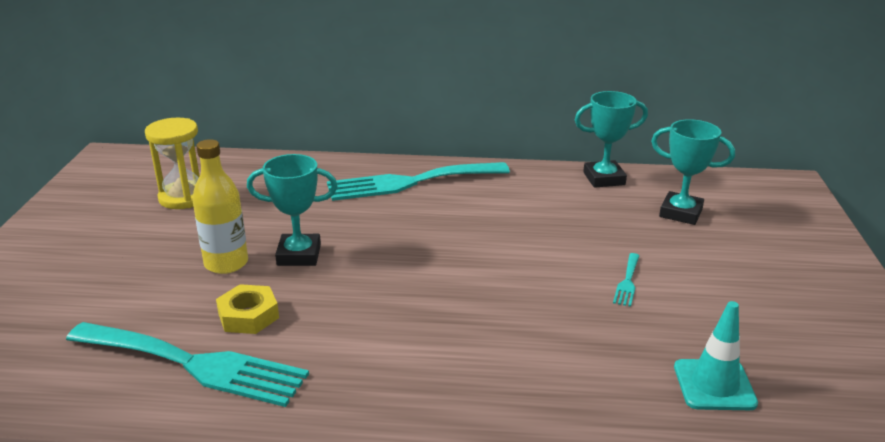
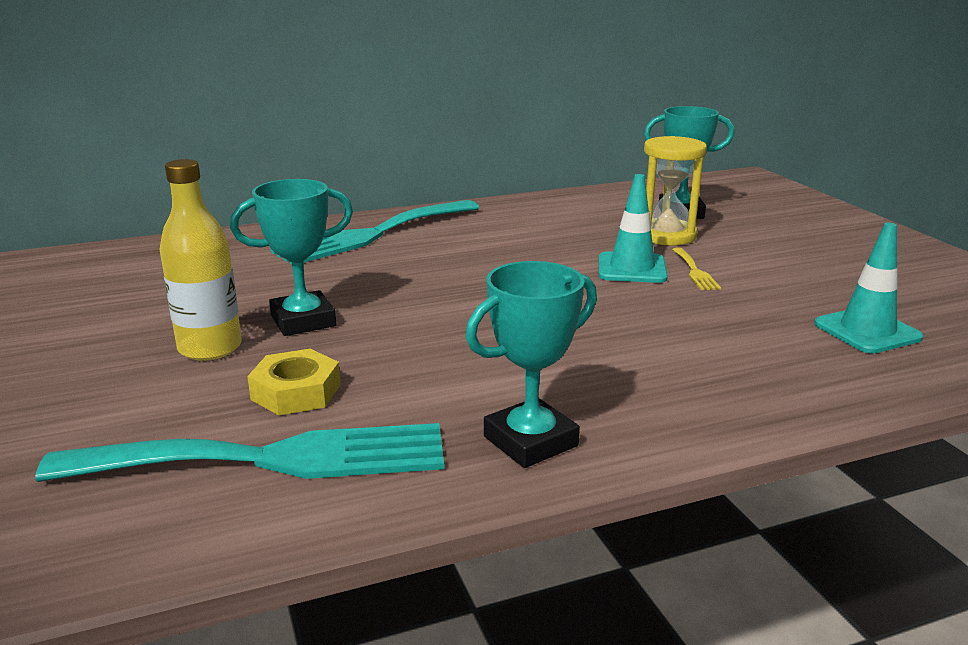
camera: 25 degrees left, 5 degrees down
yellow hourglass [145,118,200,209] -> yellow hourglass moved to [644,136,707,246]
turquoise trophy [575,91,648,188] -> turquoise trophy moved to [466,261,597,468]
turquoise fork [613,253,640,307] -> yellow fork [672,247,721,290]
none -> turquoise traffic cone [599,174,668,283]

